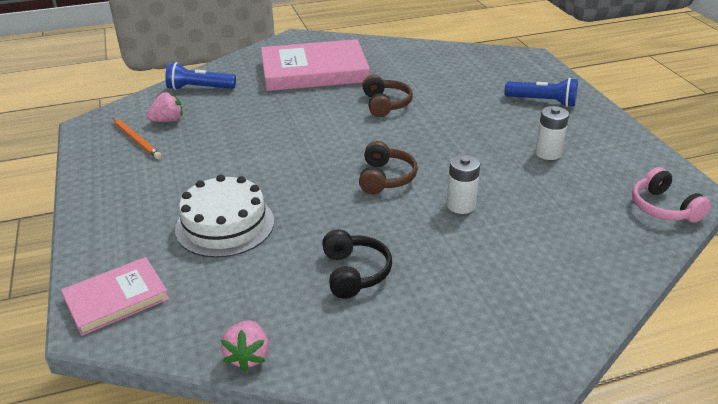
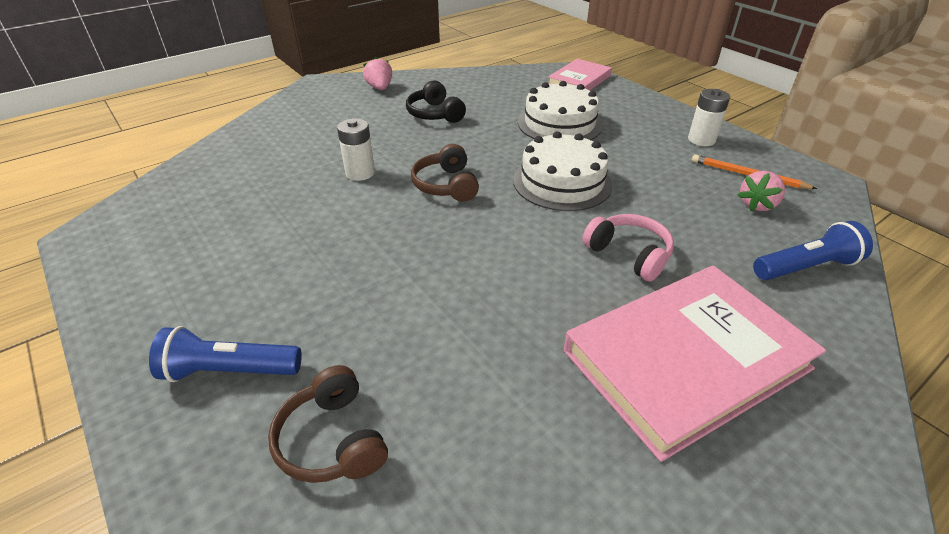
camera: 160 degrees right, 5 degrees up
pink strawberry [221,320,269,372] -> pink strawberry moved to [363,56,392,90]
brown headphones [362,75,413,117] -> brown headphones moved to [268,365,388,483]
white battery [535,106,569,160] -> white battery moved to [688,89,730,146]
pink headphones [632,167,711,223] -> pink headphones moved to [582,214,674,282]
none -> white cake [513,131,612,211]

